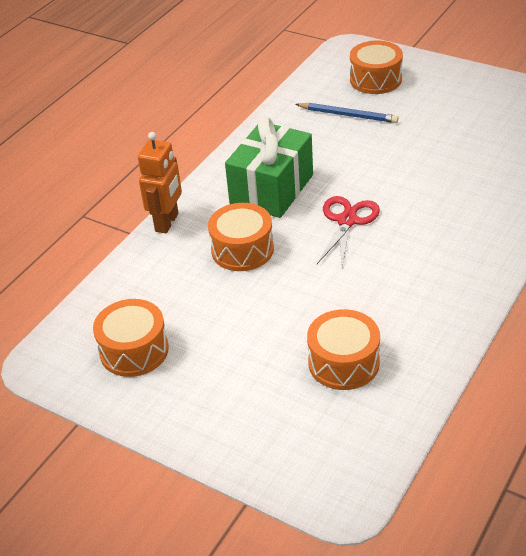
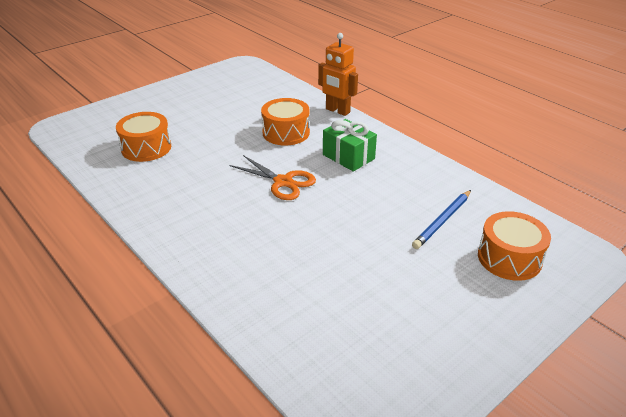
camera: 105 degrees right, 5 degrees down
orange drum [93,299,169,377] -> none
green gift [225,117,313,218] -> green gift [323,119,377,172], size x0.66
red scissors [317,196,380,267] -> orange scissors [230,155,316,200]

